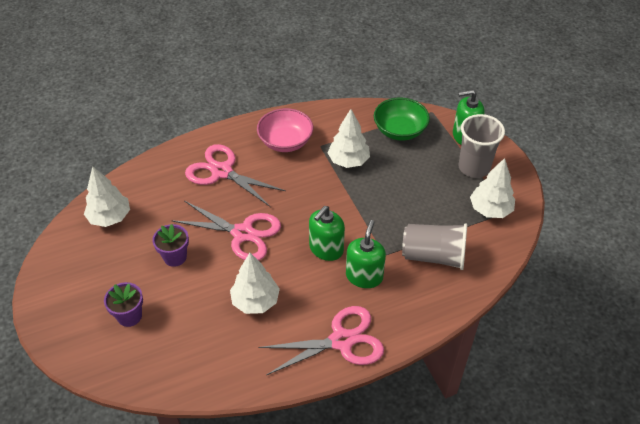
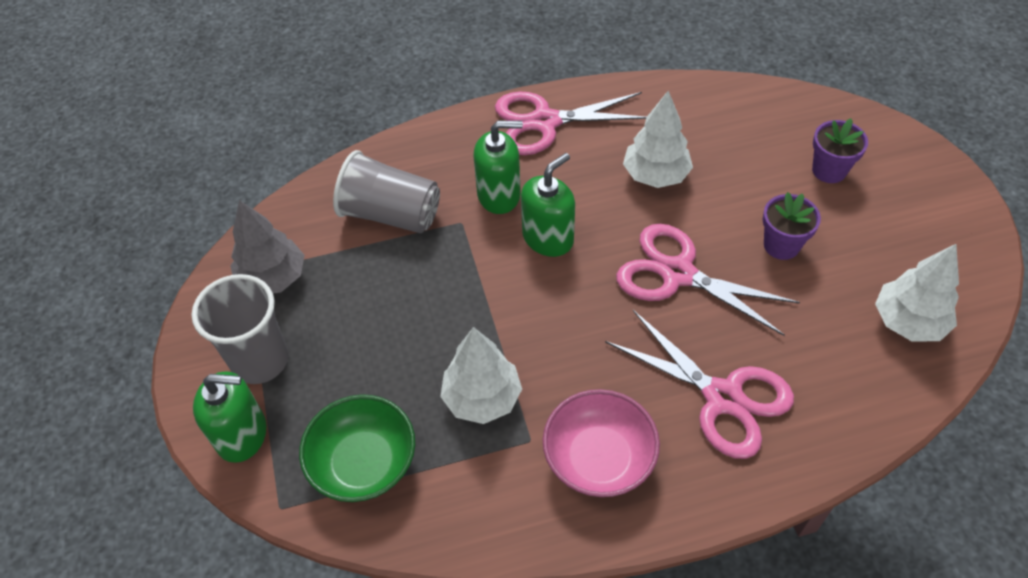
camera: 170 degrees left, 5 degrees up
green soap dispenser [346,220,386,288] -> green soap dispenser turned 120 degrees counterclockwise [474,121,523,214]
white tree [470,158,515,218] -> grey tree [230,200,305,294]

